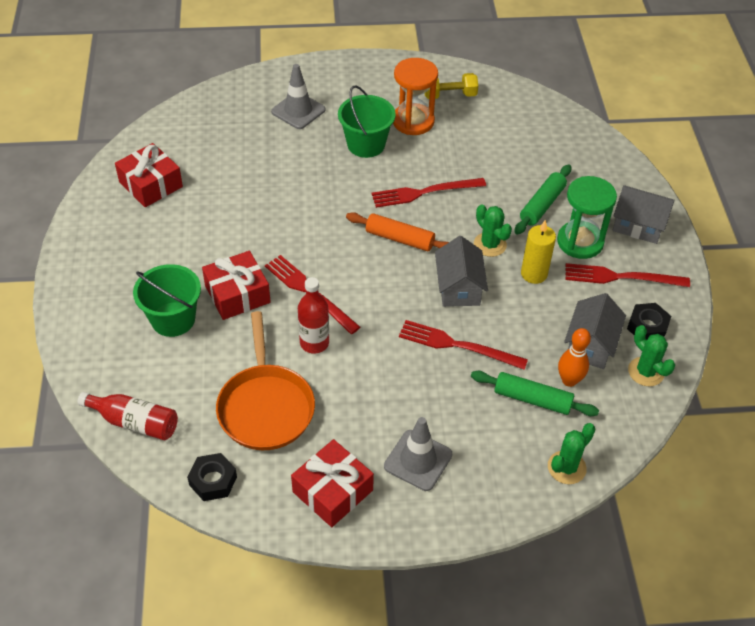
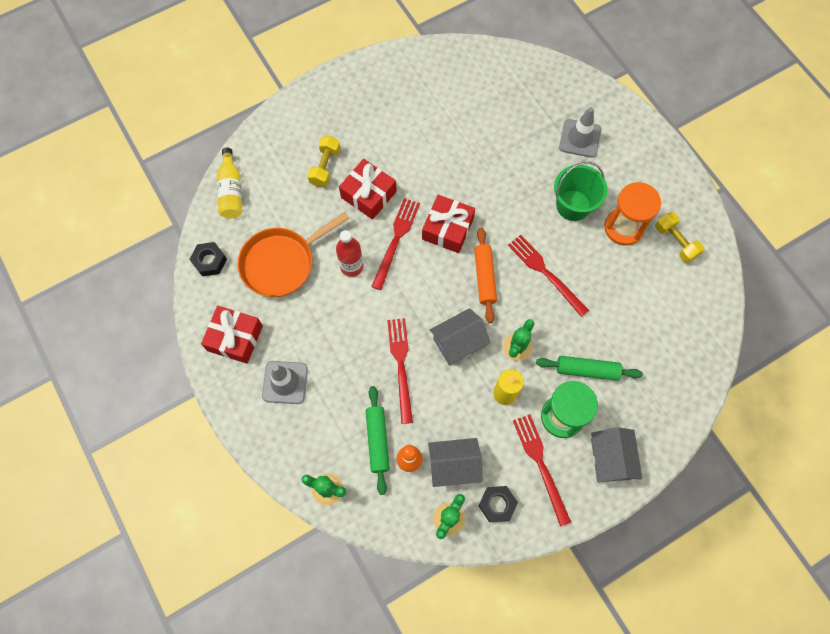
camera: 65 degrees right, 20 degrees up
red bottle [78,392,178,440] -> yellow bottle [217,148,242,218]
red gift [115,143,183,207] -> red gift moved to [422,195,475,253]
green bucket [133,264,201,337] -> yellow dumbbell [307,136,340,187]

